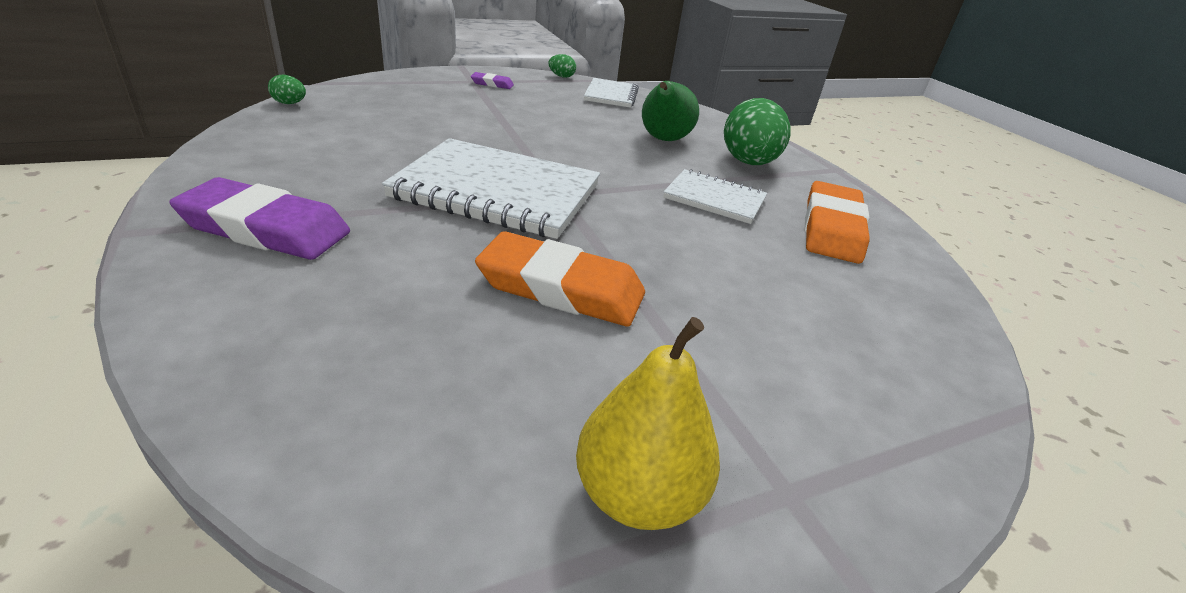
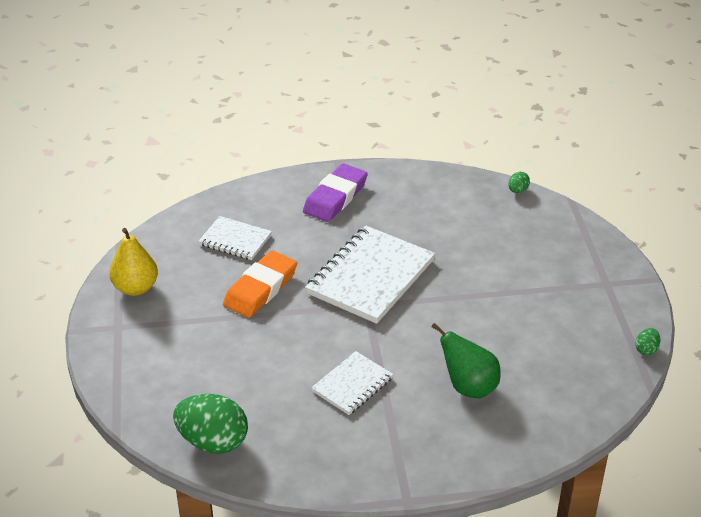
camera: 110 degrees right, 5 degrees up
purple eraser [471,72,514,89] -> none
white notebook [584,78,639,108] -> white notebook moved to [198,216,272,260]
green egg [724,98,791,165] -> green egg moved to [173,394,248,454]
orange eraser [805,181,870,264] -> none

